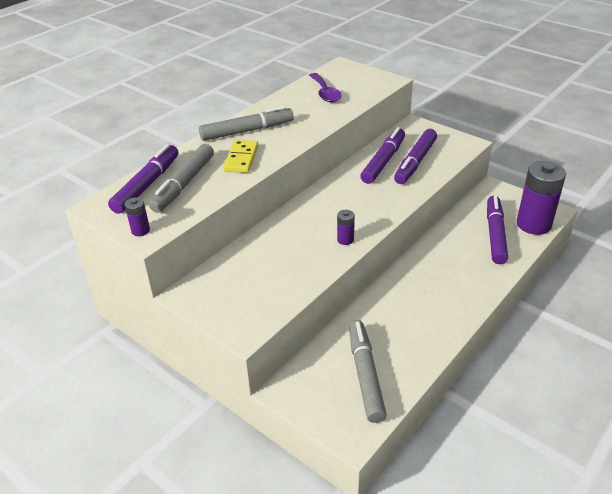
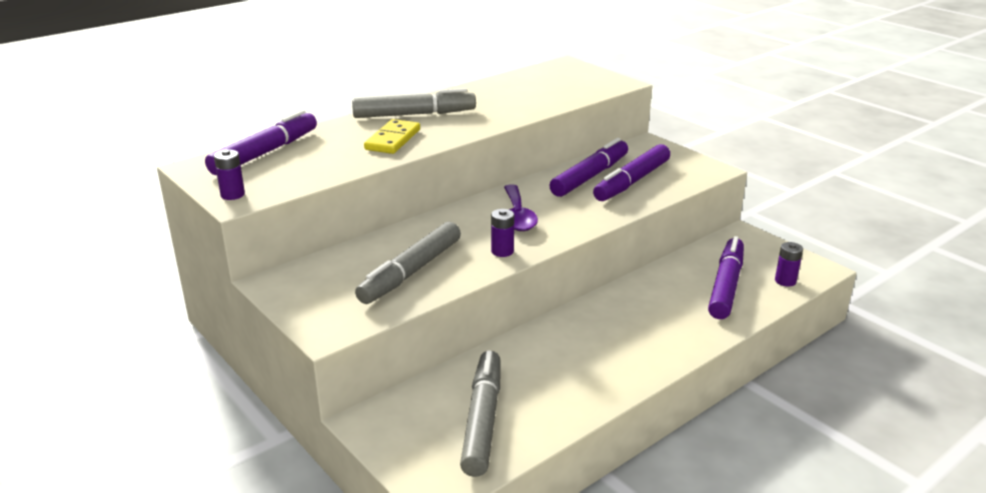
camera: 10 degrees right, 10 degrees down
grey marker [149,144,214,213] -> grey marker moved to [355,222,461,304]
purple spoon [309,73,342,102] -> purple spoon moved to [504,184,538,231]
purple battery [517,161,566,235] -> purple battery [775,242,803,286], size x0.44

